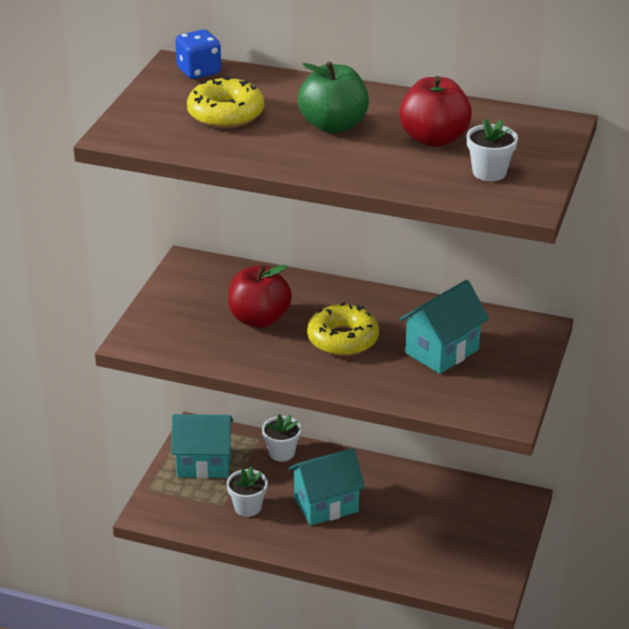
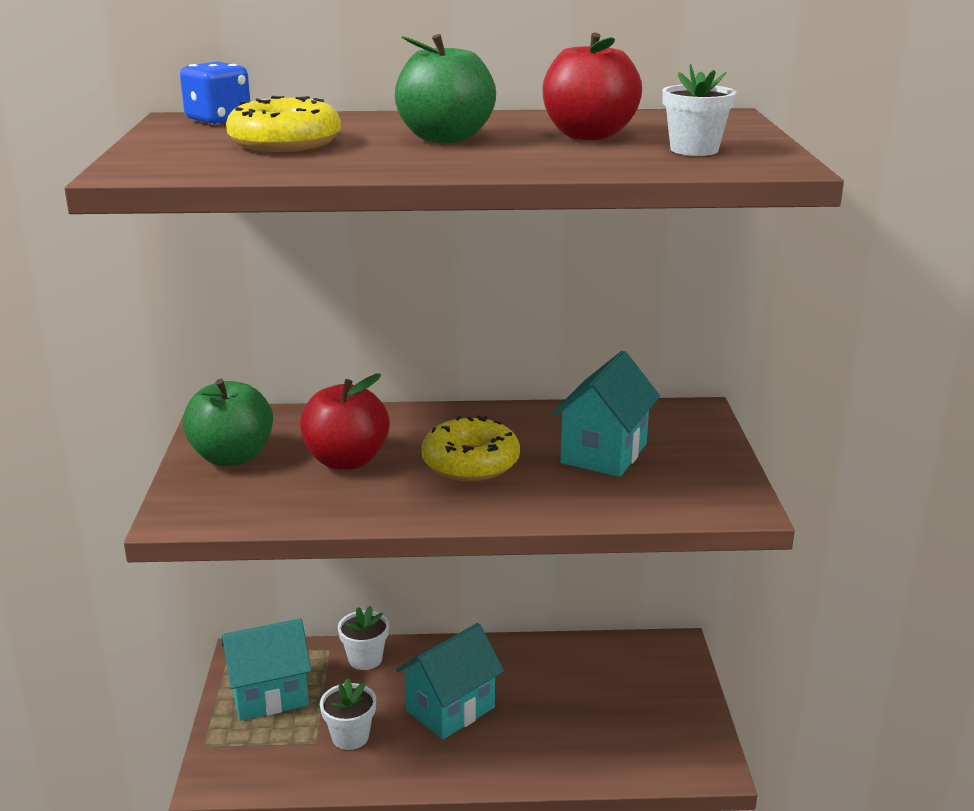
camera: 20 degrees left, 10 degrees down
none -> green apple [182,379,273,467]

